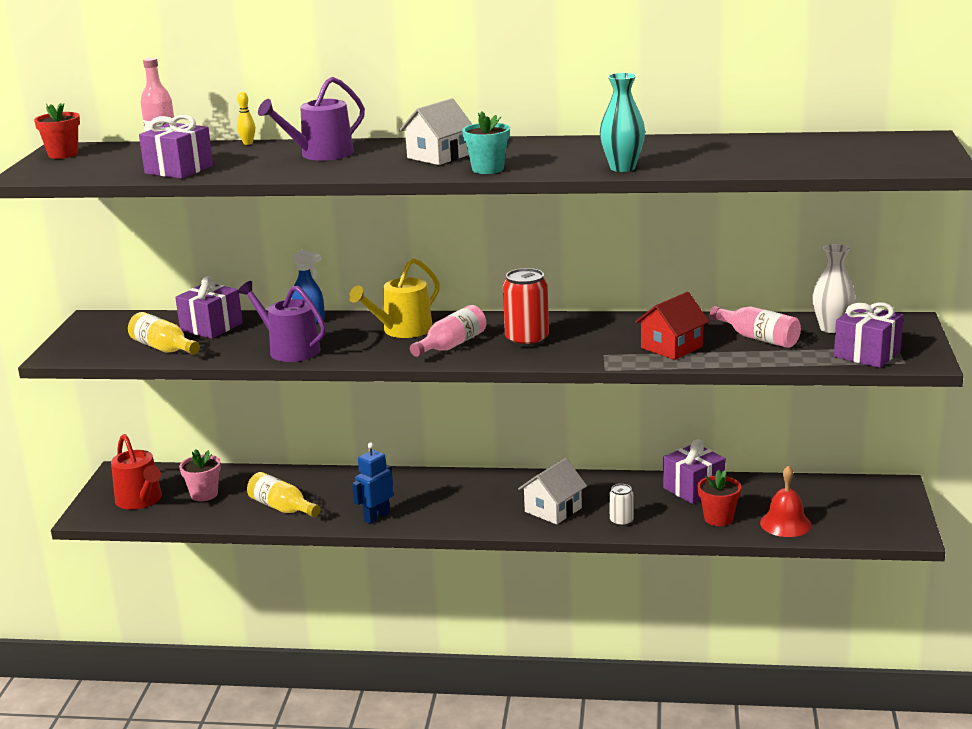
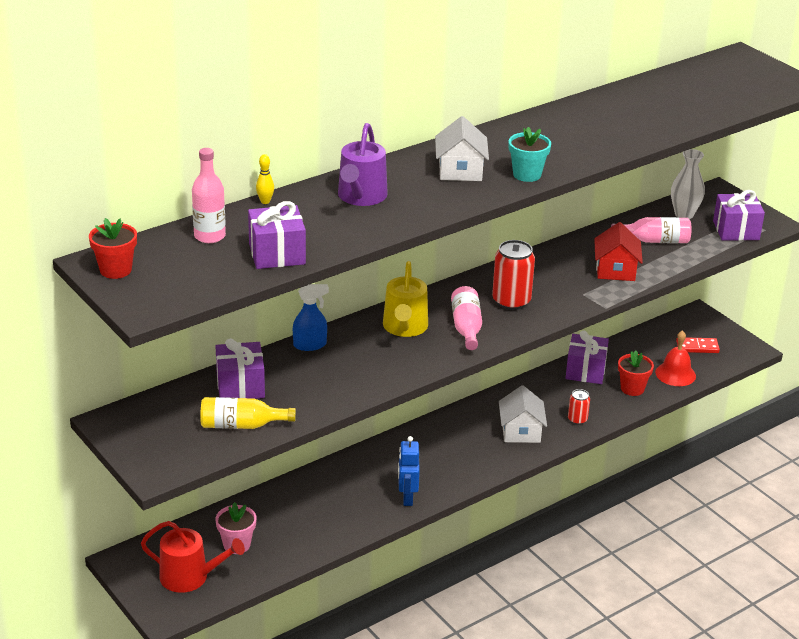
camera: 45 degrees left, 10 degrees up
purple watering can [238,281,326,362] -> none
yellow bottle [247,472,321,517] -> none
turquoise vase [600,73,645,172] -> none
white can [609,484,634,526] -> red can [568,389,590,425]
none -> red domino [676,338,720,353]

